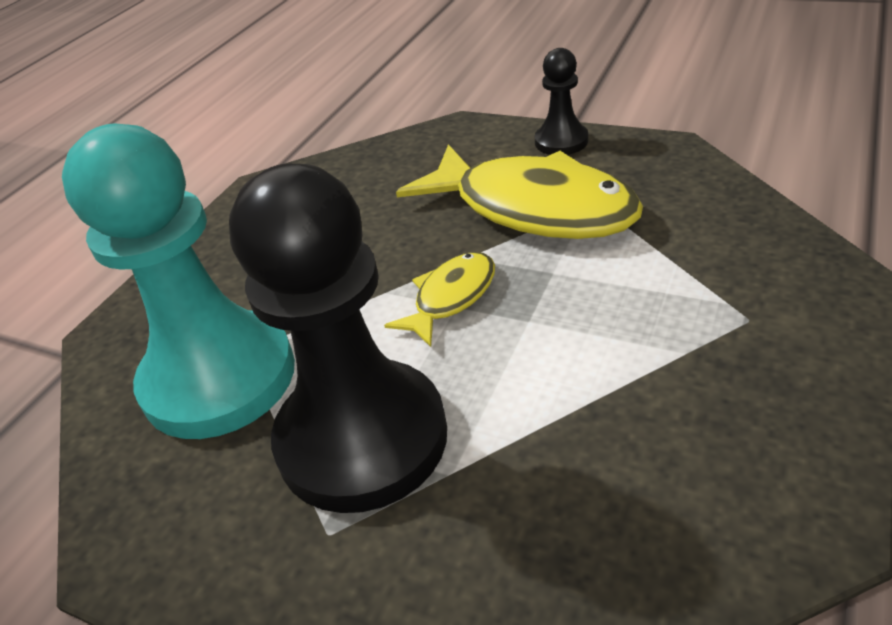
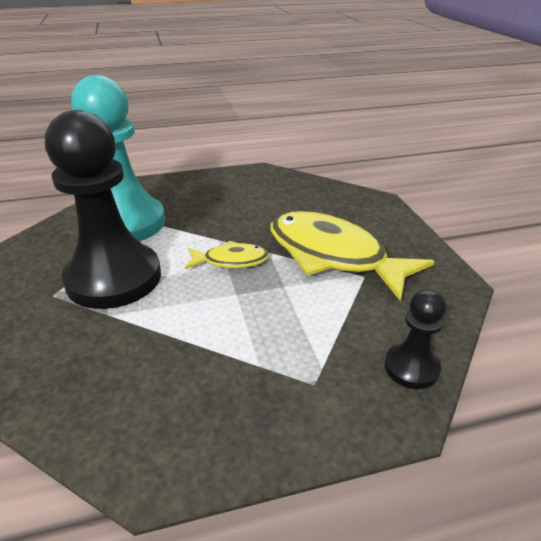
camera: 45 degrees right, 5 degrees down
yellow fish [396,144,643,239] -> yellow fish turned 135 degrees clockwise [270,211,435,301]
black pawn [535,48,588,155] -> black pawn moved to [385,289,446,389]

